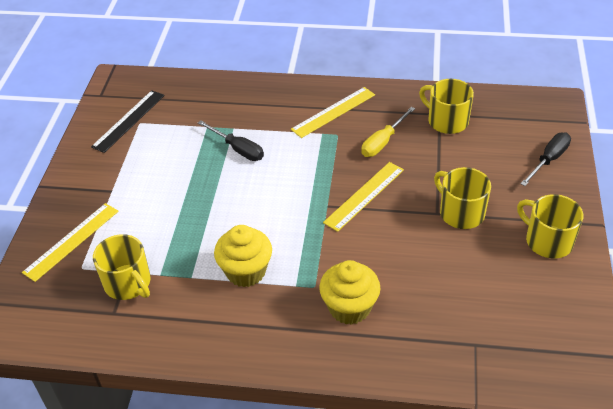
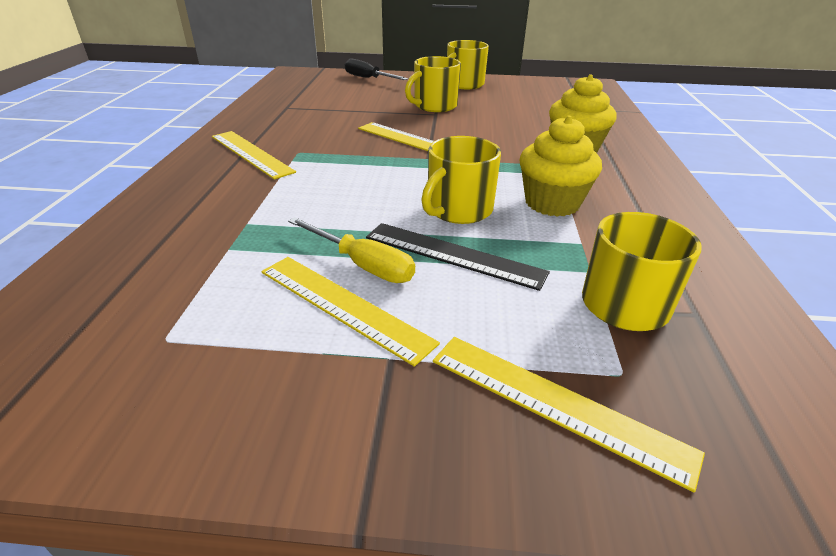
camera: 95 degrees left, 10 degrees down
black ruler [91,90,165,153] -> black ruler moved to [366,223,550,291]
black screwdriver [198,121,264,161] -> none
yellow screwdriver [361,107,415,157] -> yellow screwdriver moved to [288,217,415,283]
yellow mug [419,79,474,134] -> yellow mug moved to [421,136,501,224]
none -> yellow ruler [261,257,440,367]

